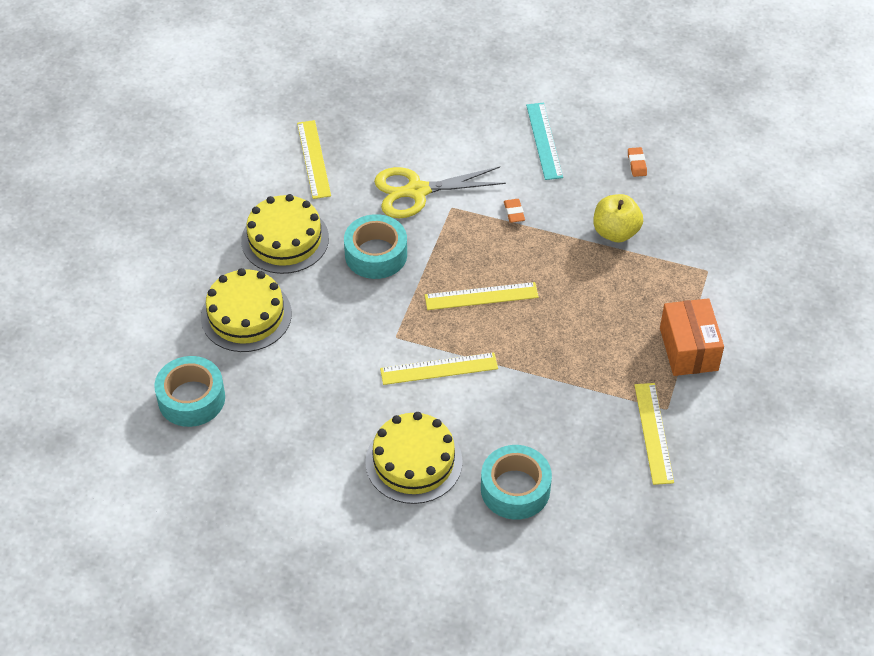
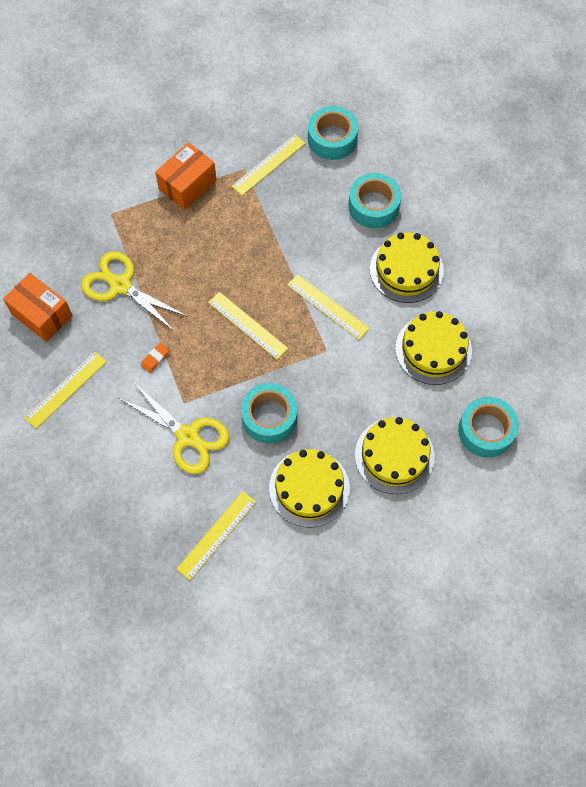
camera: 130 degrees left, 15 degrees up
turquoise ruler [526,103,563,180] -> yellow ruler [25,352,106,429]
yellow apple [594,194,643,242] -> yellow scissors [81,251,188,332]
orange eraser [628,147,647,177] -> orange box [3,273,73,342]
none -> turquoise tape [308,106,358,160]
none -> yellow cake [395,311,472,385]

